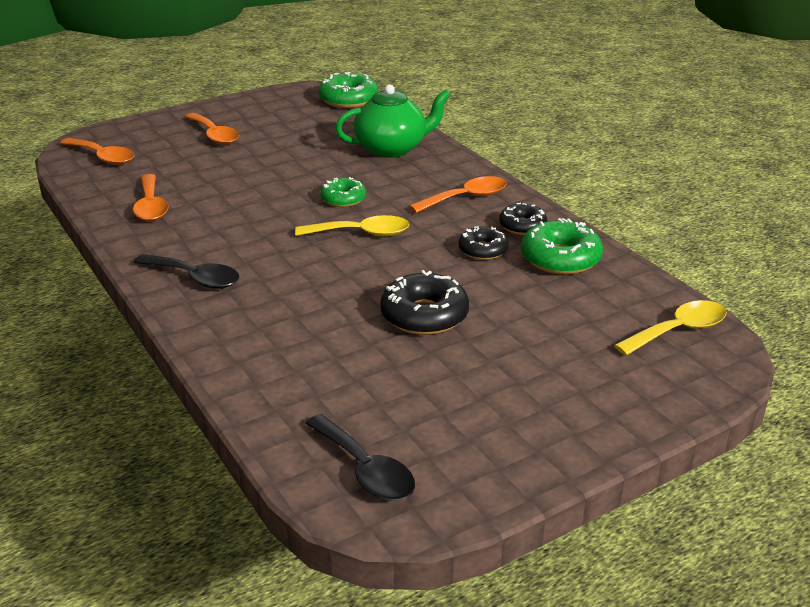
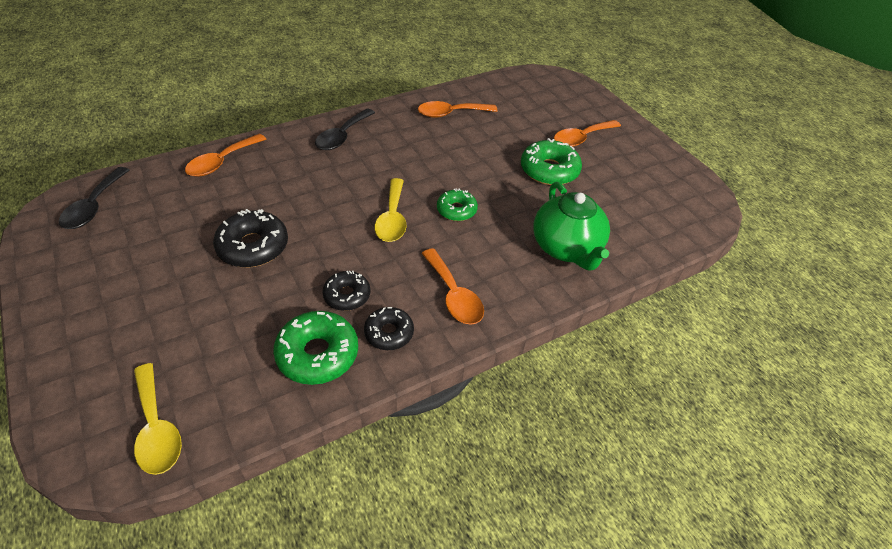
camera: 90 degrees right, 15 degrees up
orange spoon [60,138,135,165] -> orange spoon moved to [185,134,266,177]
black spoon [305,414,415,501] -> black spoon turned 45 degrees counterclockwise [59,167,129,229]
green donut [319,72,378,108] -> green donut moved to [521,138,582,185]

